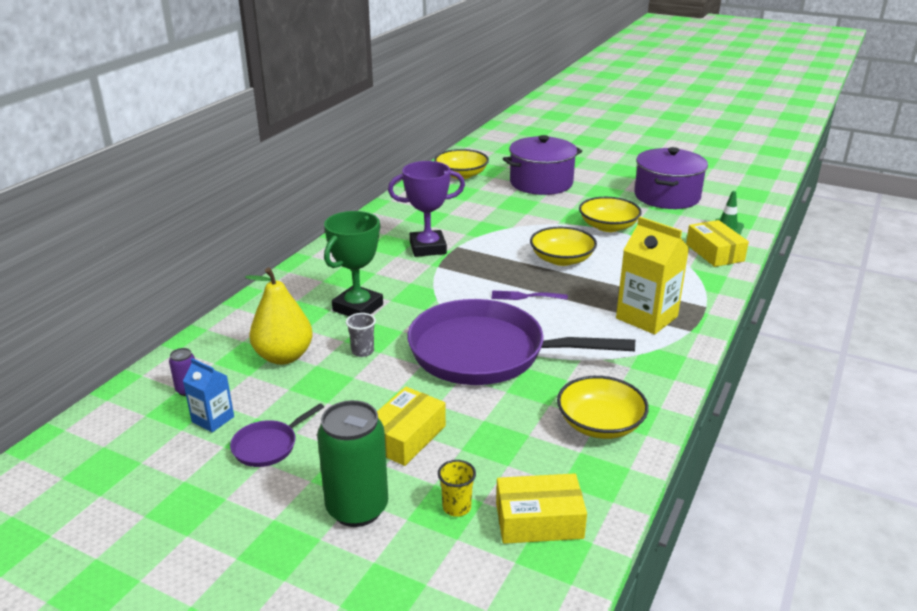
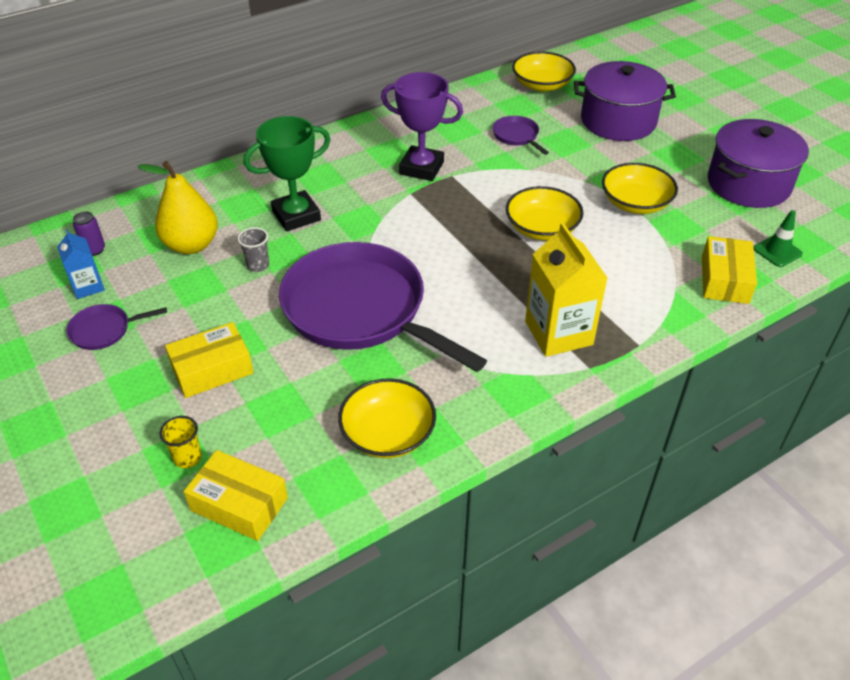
camera: 30 degrees right, 15 degrees up
green can [317,400,388,527] -> none
purple fork [492,290,568,300] -> none
none -> purple pan [493,116,549,155]

